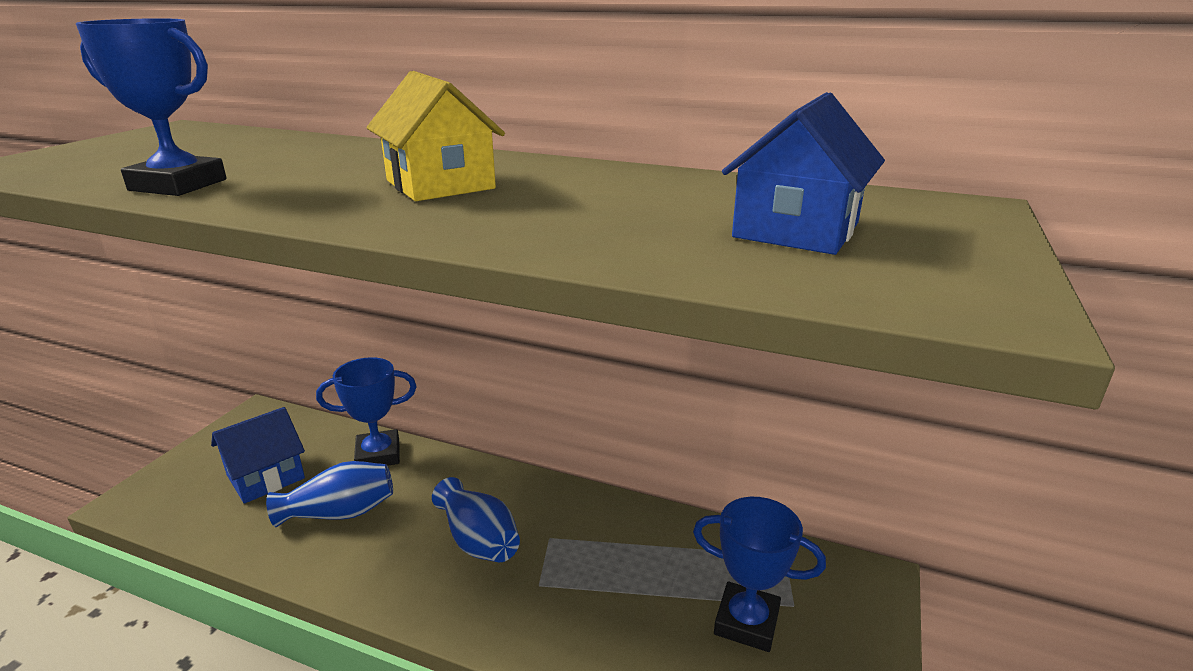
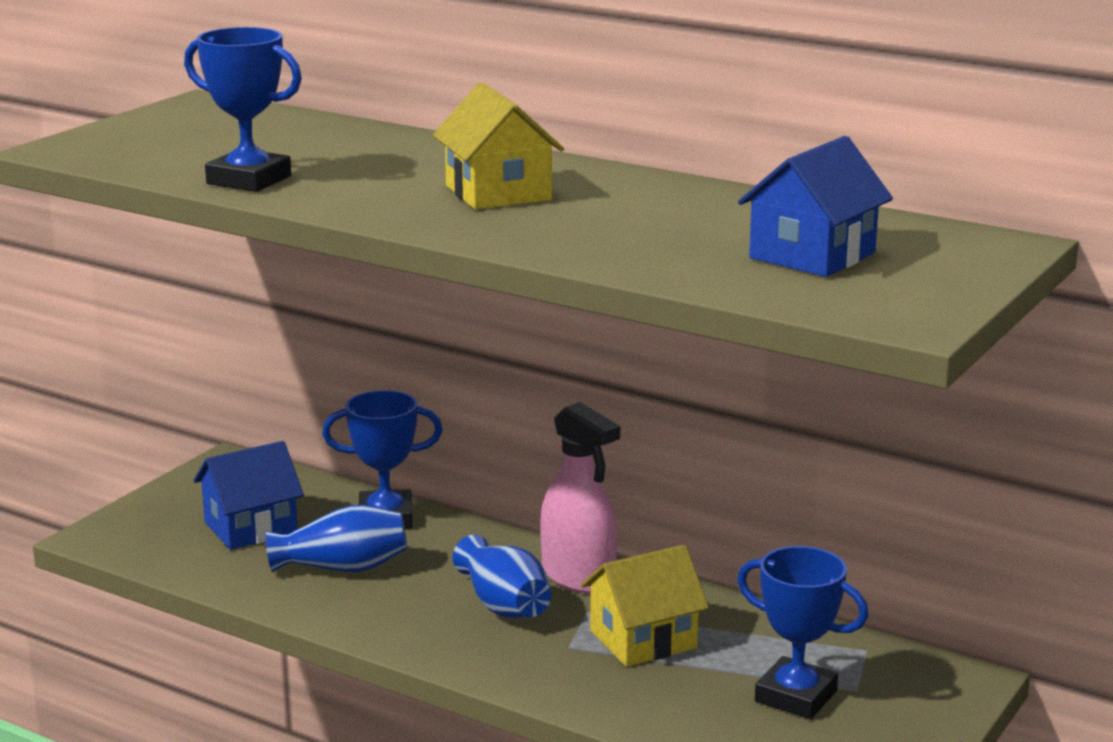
camera: 10 degrees right, 5 degrees down
none -> pink spray bottle [540,402,620,594]
none -> yellow house [581,545,709,667]

